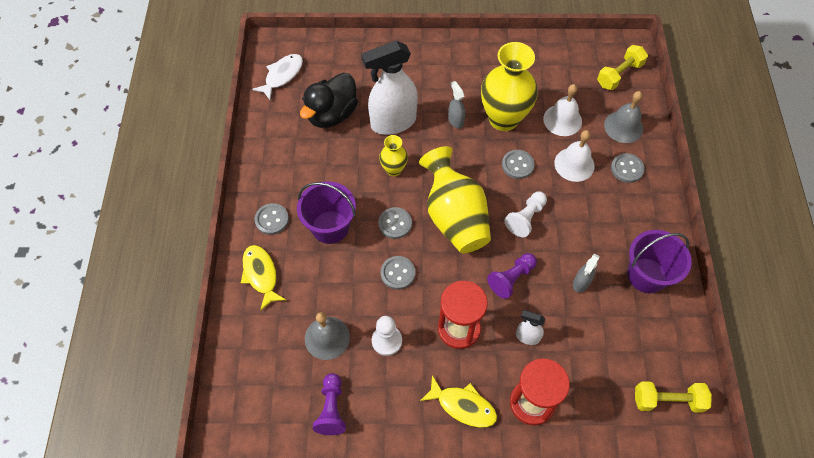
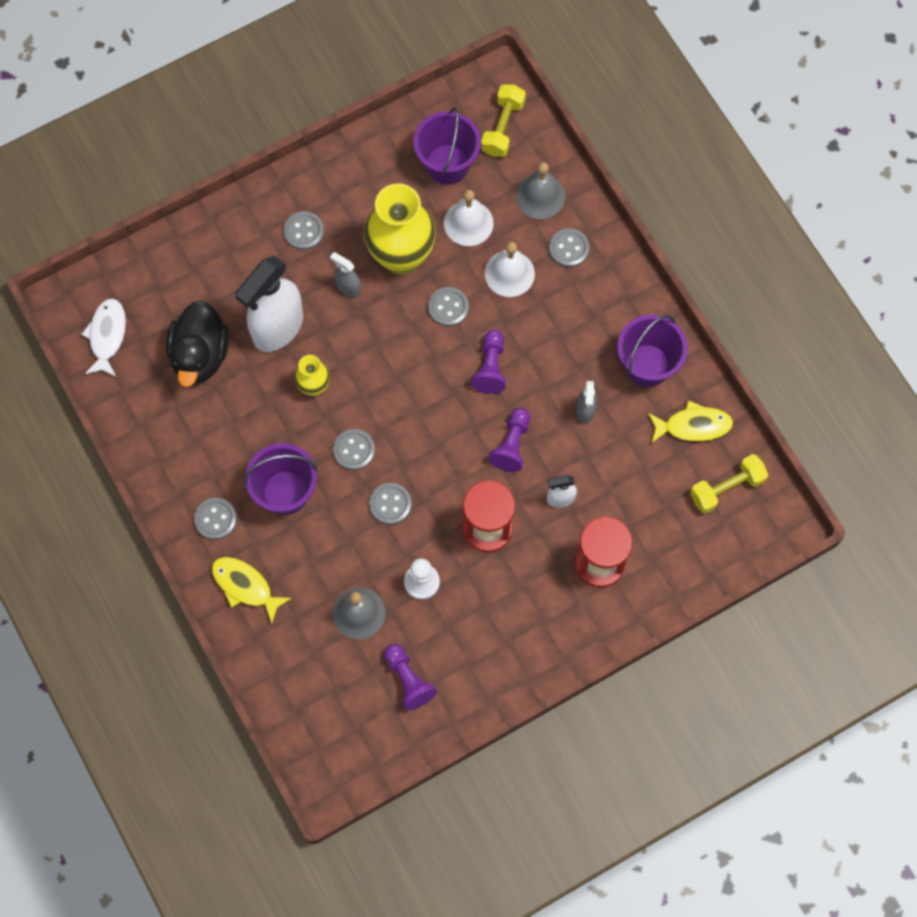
camera: 30 degrees left, 10 degrees up
yellow vase [419,146,491,253] -> none
yellow fish [420,375,497,428] -> yellow fish moved to [648,401,733,444]
white pawn [505,191,547,237] -> purple pawn [471,330,506,394]
none -> grey button [284,211,324,250]
none -> purple bucket [414,107,481,184]

